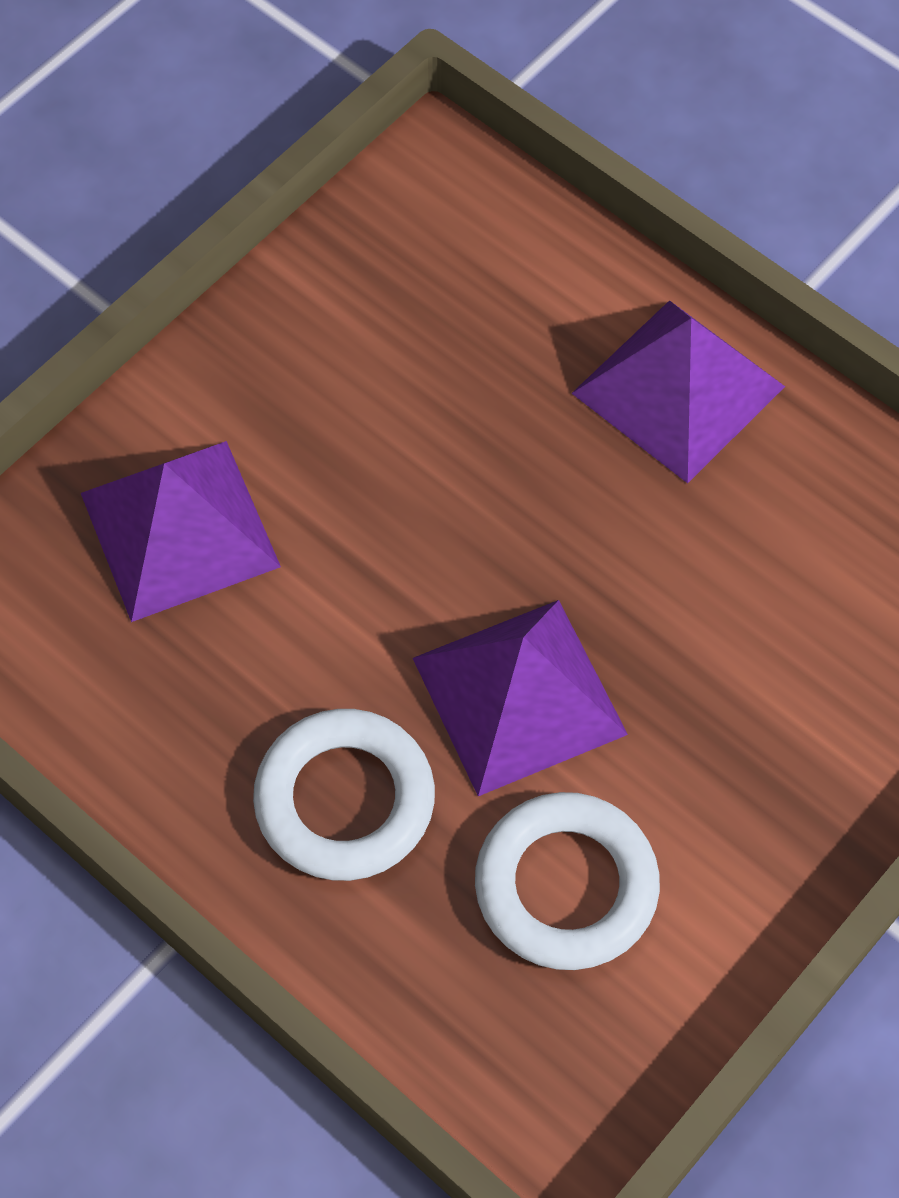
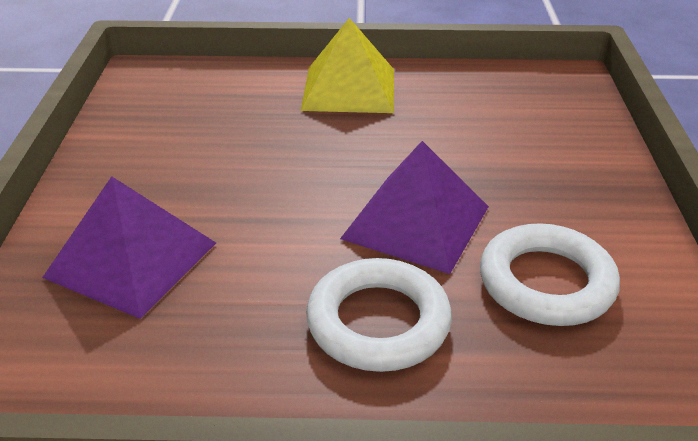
camera: 40 degrees left, 25 degrees down
purple pyramid [571,300,785,483] -> yellow pyramid [301,18,394,113]

